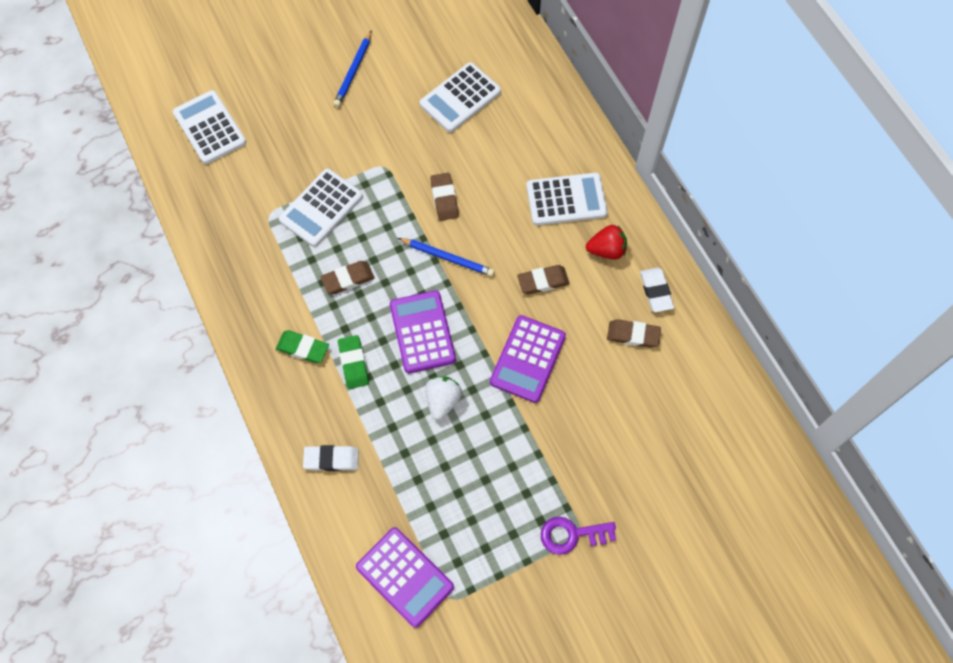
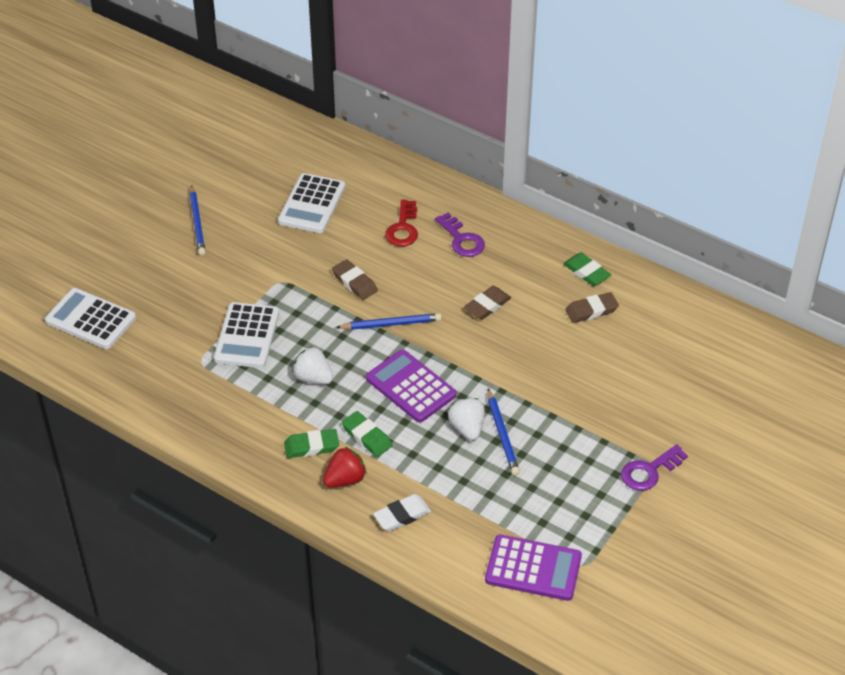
camera: 30 degrees left, 20 degrees down
brown eraser [321,261,374,294] -> white strawberry [292,346,333,384]
purple calculator [490,315,566,403] -> none
white calculator [526,173,608,225] -> purple key [435,213,485,257]
red strawberry [586,225,627,260] -> red strawberry moved to [323,447,366,488]
white eraser [640,268,674,312] -> green eraser [563,253,611,286]
none -> red key [385,200,418,247]
none -> blue pencil [487,389,520,476]

